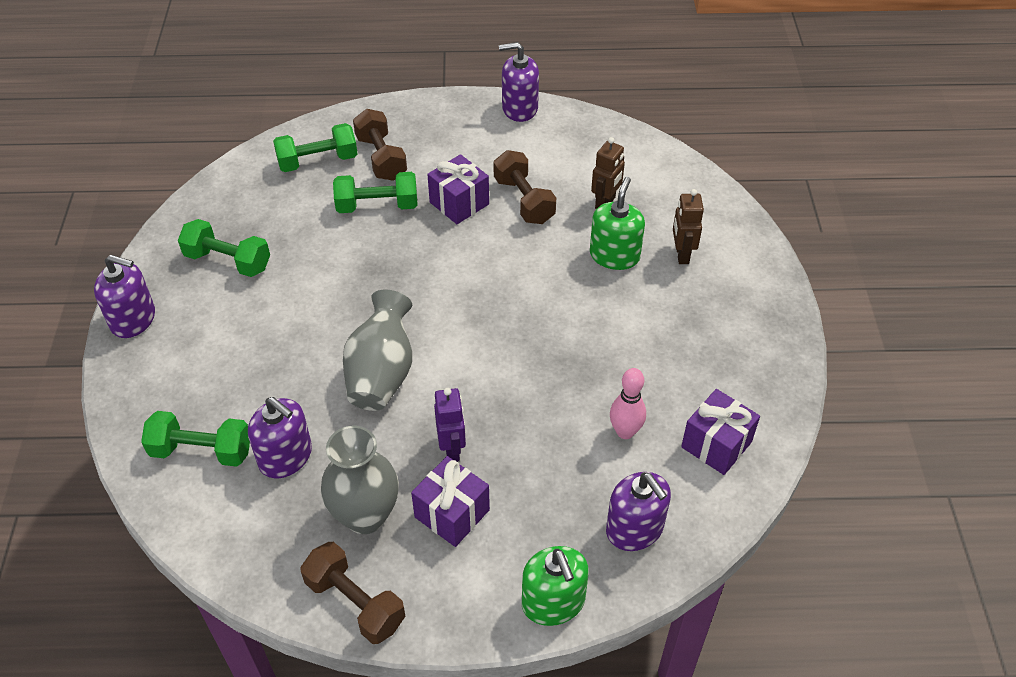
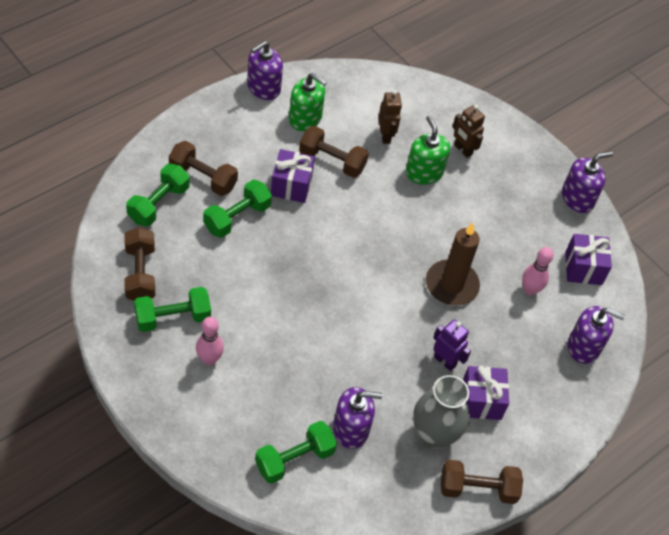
camera: 45 degrees left, 5 degrees up
purple soap dispenser [94,255,155,338] -> purple soap dispenser moved to [562,151,613,213]
grey vase [343,290,412,411] -> none
green soap dispenser [522,546,589,626] -> green soap dispenser moved to [289,73,327,131]
none -> brown dumbbell [125,227,155,300]
none -> pink bowling pin [196,317,224,365]
none -> brown candle [426,222,480,306]

